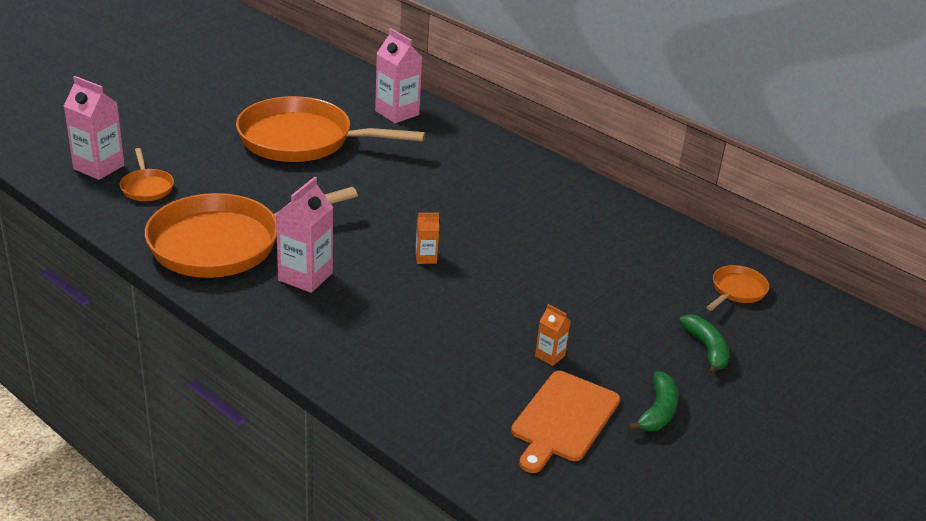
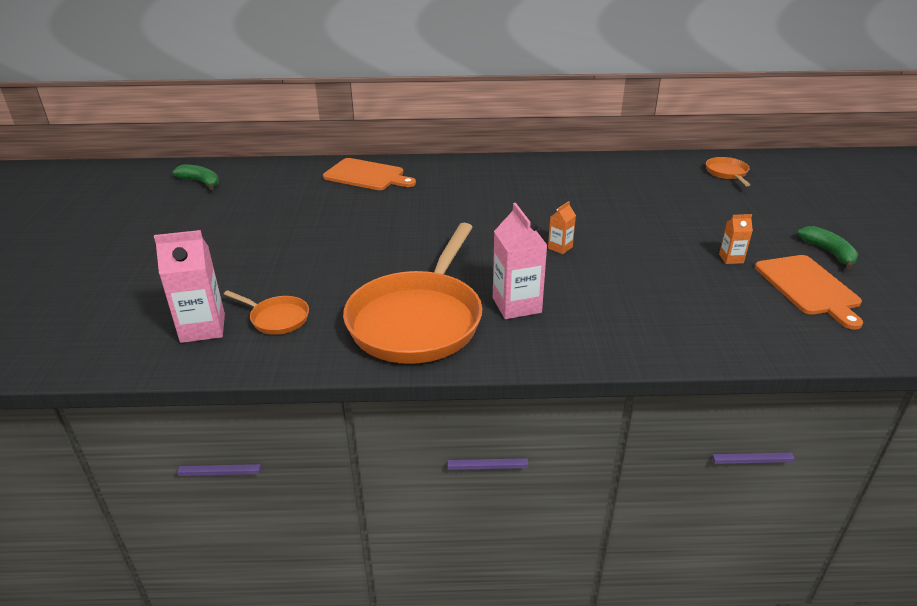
camera: 40 degrees left, 0 degrees up
orange pan [236,96,426,162] -> none
pink carton [375,28,423,123] -> orange cutting board [323,158,416,190]
green banana [679,314,729,376] -> green banana moved to [173,165,219,190]

